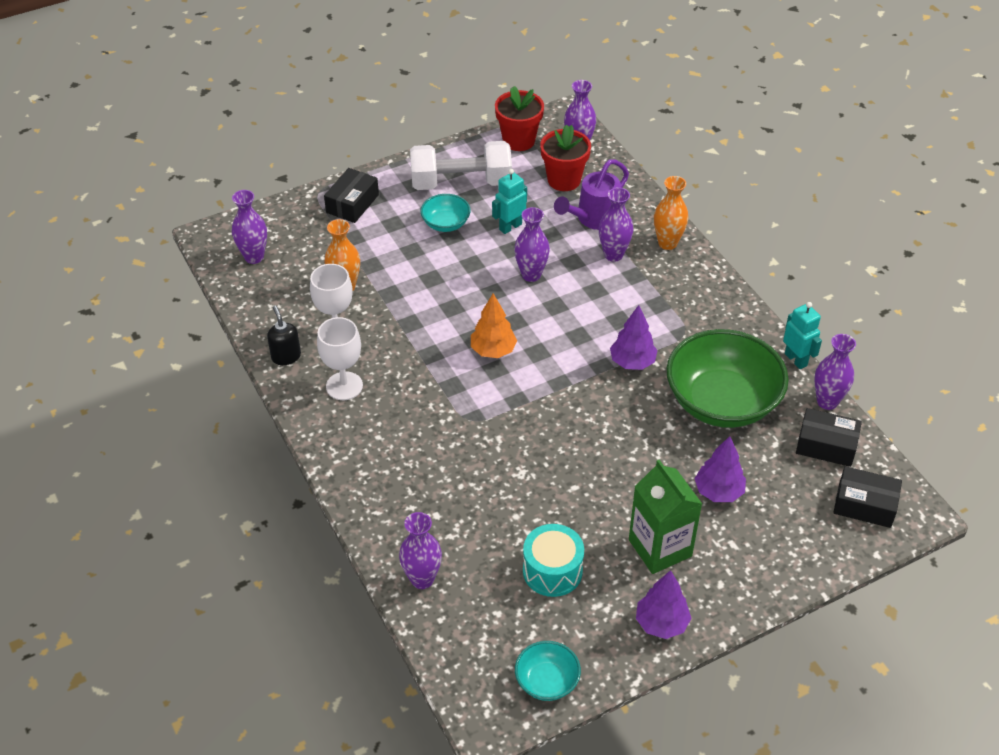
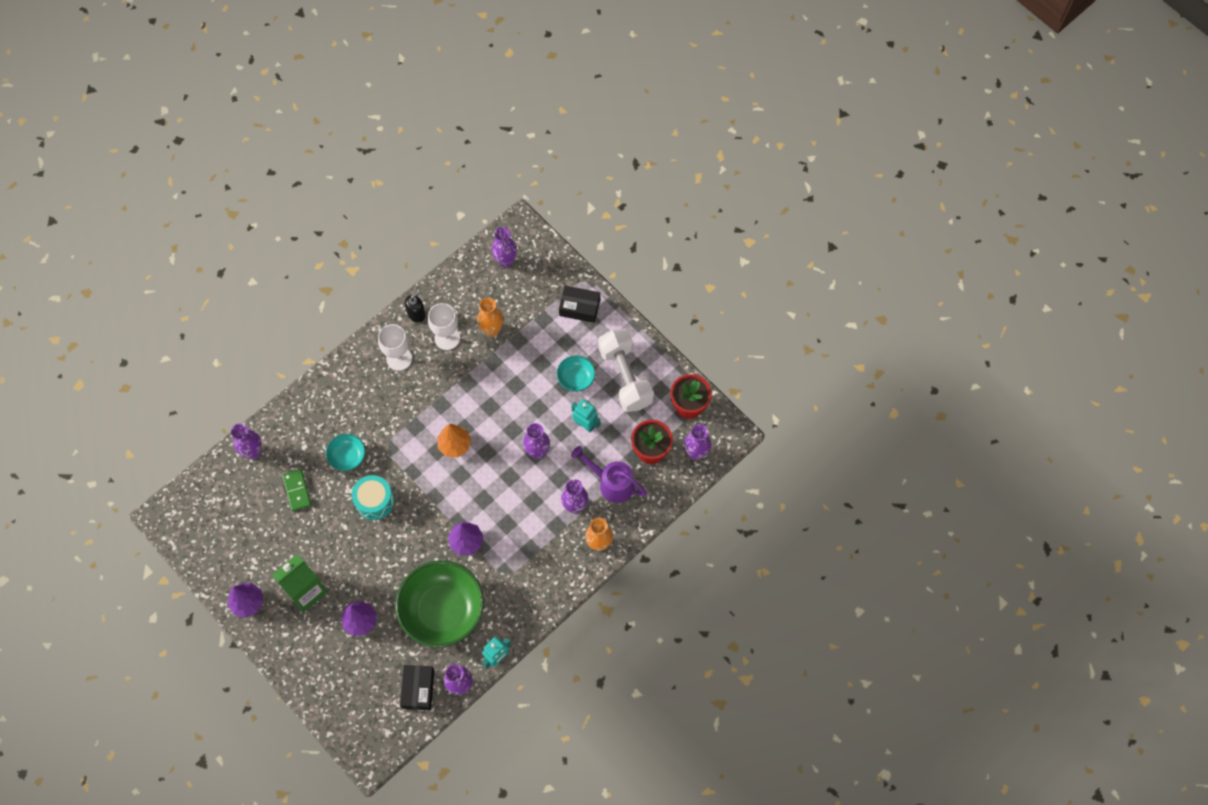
camera: 75 degrees right, 20 degrees up
turquoise bowl [515,641,581,701] -> turquoise bowl moved to [326,434,365,471]
turquoise drum [523,524,584,597] -> turquoise drum moved to [352,475,394,520]
black box [833,466,902,528] -> none
none -> green domino [282,469,311,511]

